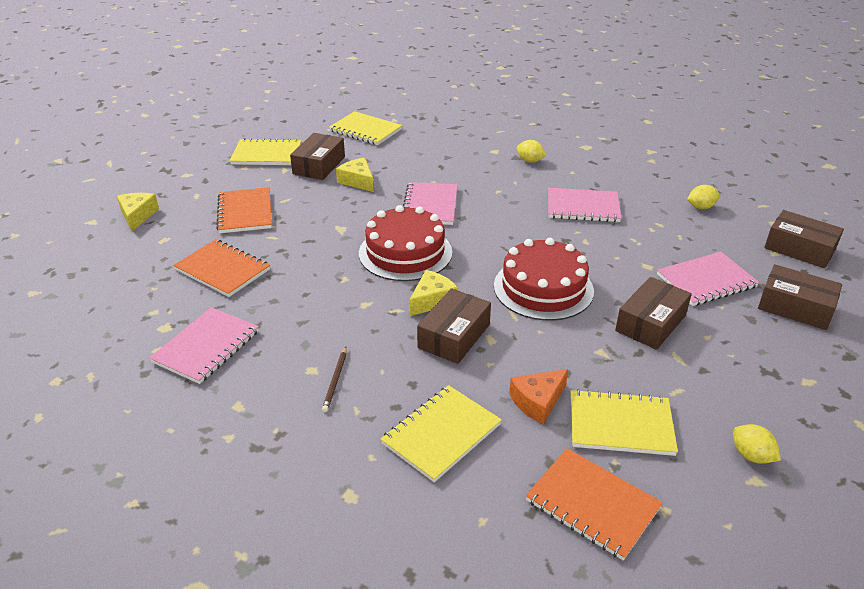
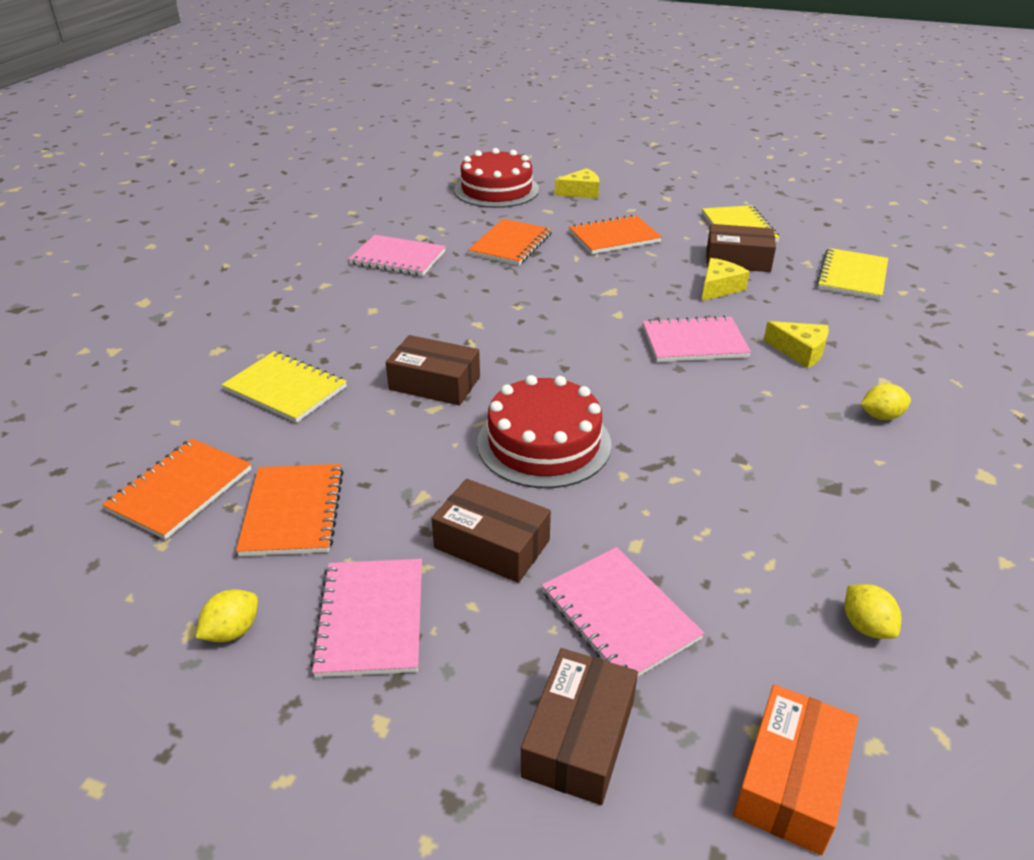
camera: 80 degrees right, 0 degrees up
brown pencil [322,347,347,412] -> none
red cake [359,205,452,281] -> red cake moved to [454,148,539,208]
yellow cheese [409,270,458,316] -> yellow cheese moved to [763,321,829,368]
orange cheese [509,369,568,424] -> none
yellow lemon [517,140,546,163] -> yellow lemon turned 60 degrees clockwise [860,383,911,420]
pink notebook [548,188,621,222] -> pink notebook moved to [310,559,422,677]
yellow notebook [570,389,678,456] -> orange notebook [236,464,344,556]
brown box [764,210,844,268] -> orange box [733,684,859,855]

